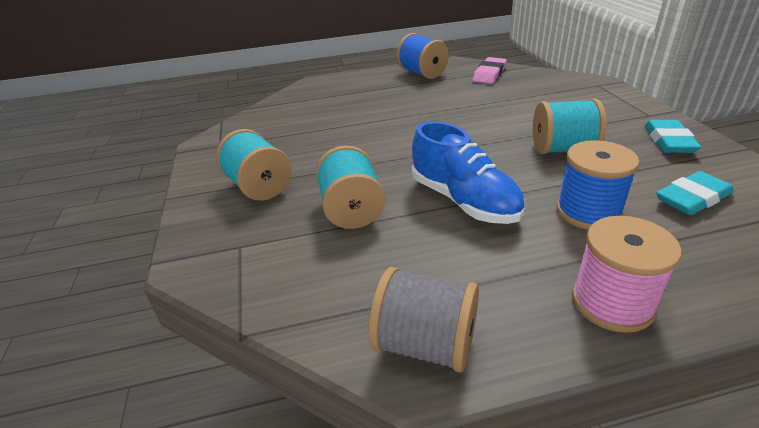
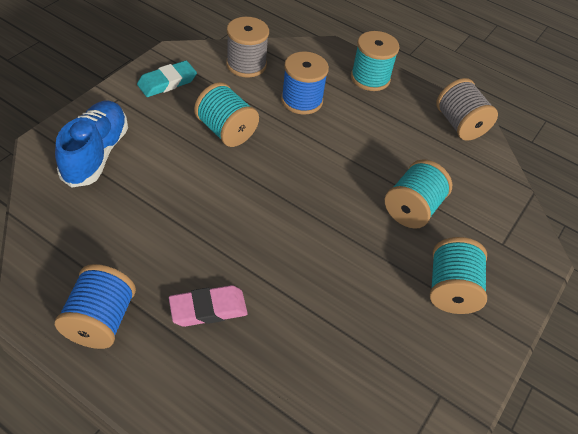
camera: 140 degrees left, 15 degrees up
blue shoe [412,121,525,224] -> blue shoe moved to [55,101,128,188]
pink eraser [473,57,507,84] -> pink eraser moved to [169,285,248,327]
pink spool [572,216,682,333] -> turquoise spool [351,31,399,91]
turquoise eraser [656,171,734,215] -> grey spool [226,17,269,78]

